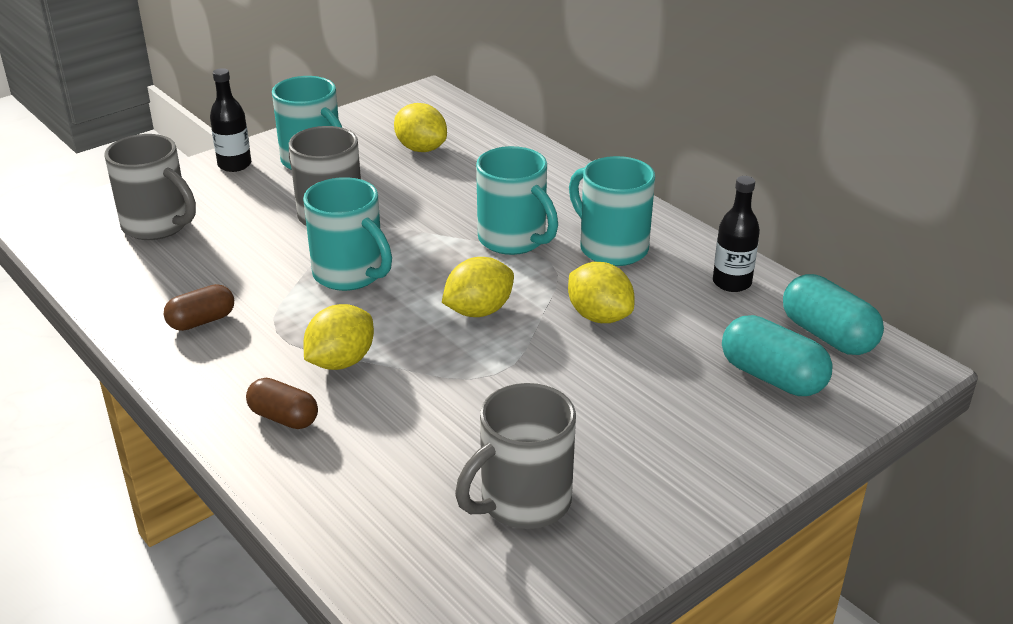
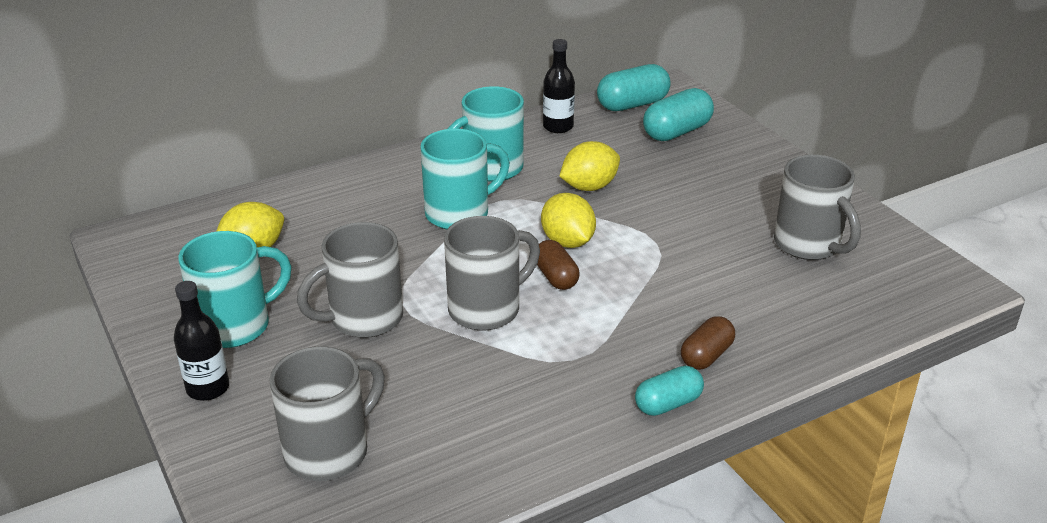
camera: 80 degrees left, 0 degrees up
brown capsule [164,284,234,331] -> brown capsule moved to [537,240,579,290]
turquoise mug [303,177,392,291] -> grey mug [444,216,540,331]
yellow lemon [303,304,374,370] -> none
none -> turquoise capsule [635,366,704,416]

